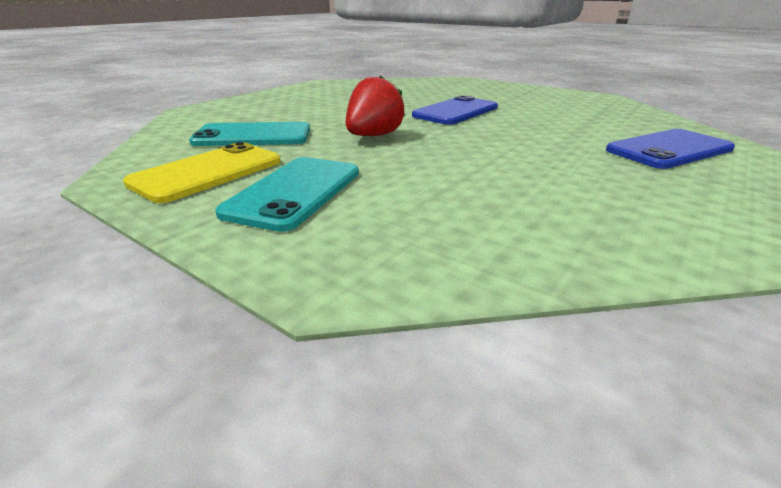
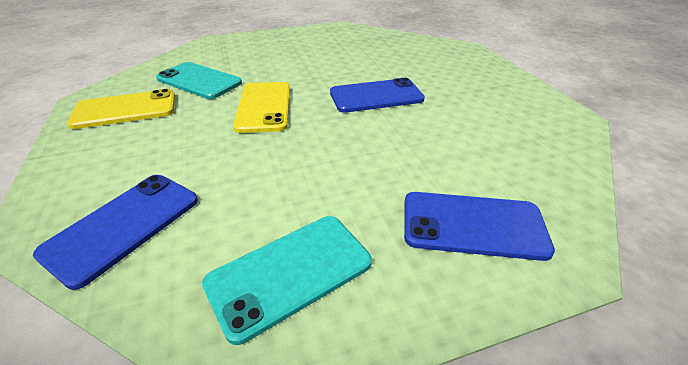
camera: 35 degrees right, 10 degrees up
turquoise phone [215,157,359,232] -> turquoise phone moved to [202,216,372,345]
red strawberry [346,75,405,136] -> yellow phone [233,82,290,133]
none -> blue phone [33,175,198,290]

